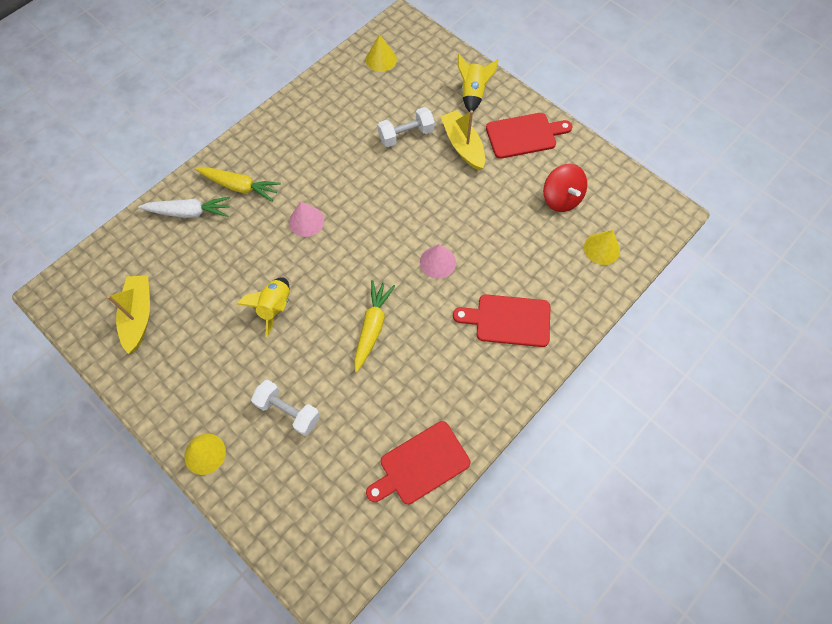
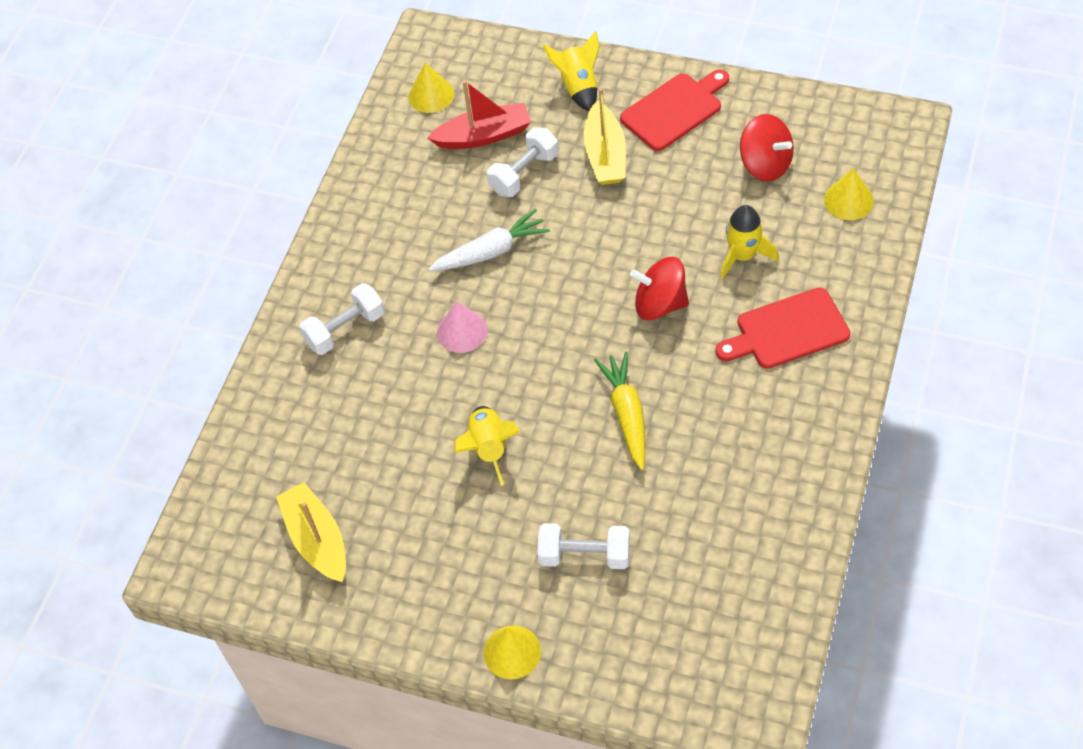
camera: 20 degrees left, 10 degrees down
white carrot [138,197,230,218] -> white carrot moved to [428,209,550,271]
yellow carrot [195,167,281,202] -> white dumbbell [299,283,385,355]
red cutting board [366,421,470,504] -> none
pink cone [420,244,456,279] -> red spinning top [630,257,689,320]
yellow boat [440,110,485,171] -> yellow boat turned 135 degrees counterclockwise [584,88,626,185]
none -> red boat [427,80,531,149]
none -> yellow rocket [720,205,778,279]

